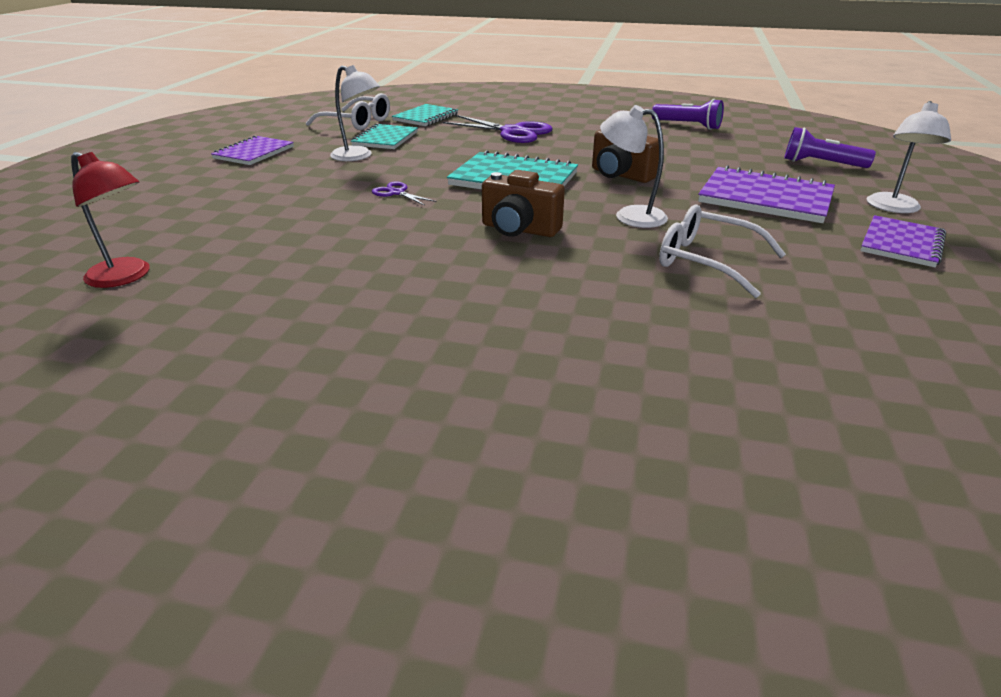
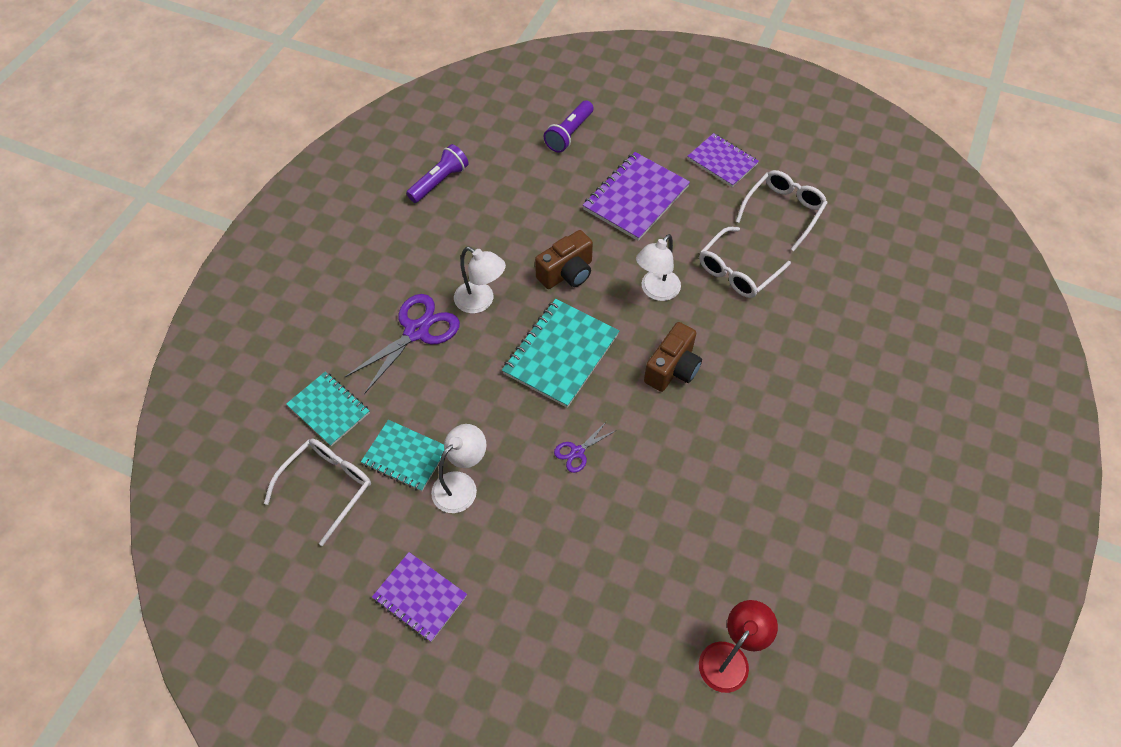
camera: 80 degrees left, 25 degrees up
white lamp [867,101,951,213] -> white lamp moved to [454,247,506,314]
none -> white glasses [735,170,827,251]

